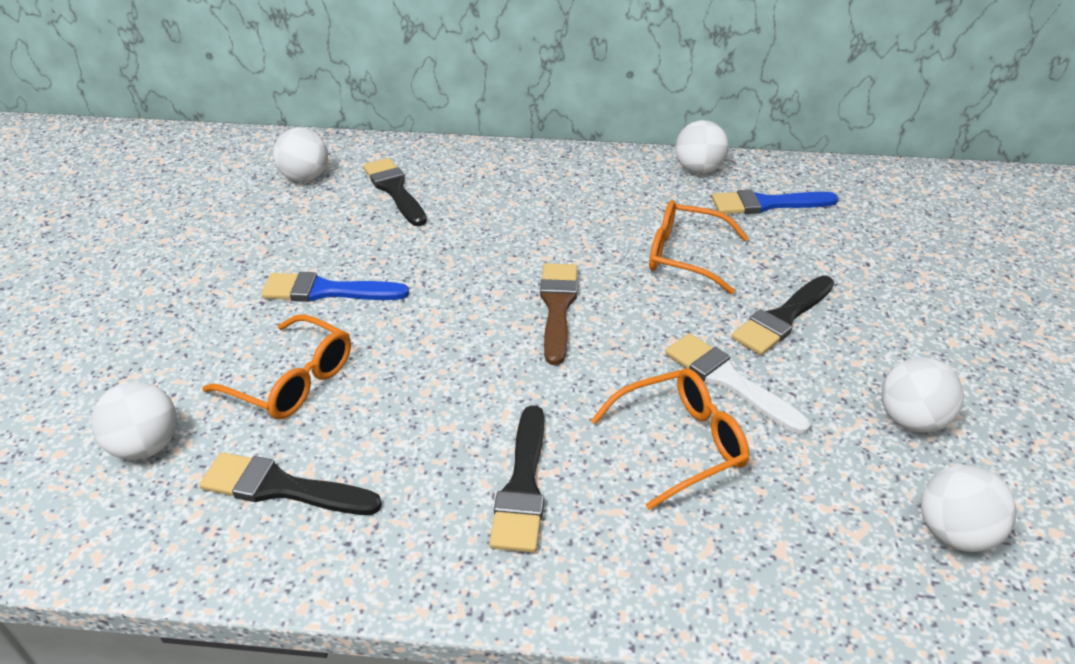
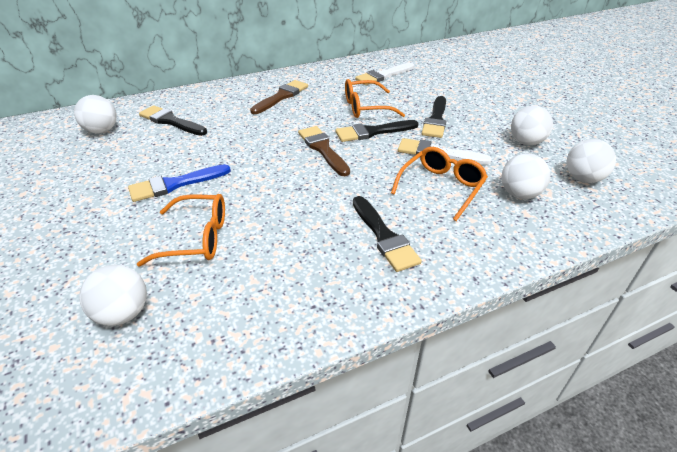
camera: 30 degrees left, 0 degrees up
black brush [199,452,382,515] -> black brush moved to [336,120,419,142]
white ball [675,120,729,174] -> white ball moved to [501,153,550,199]
blue brush [712,189,839,214] -> white brush [355,62,415,85]
none -> brown brush [250,80,308,114]

